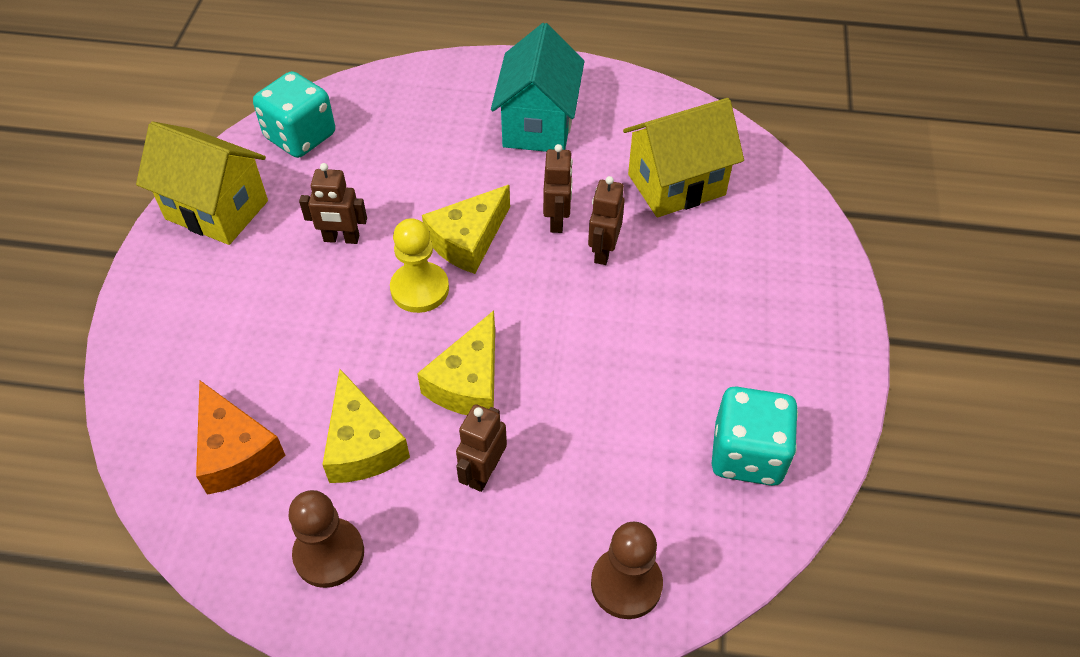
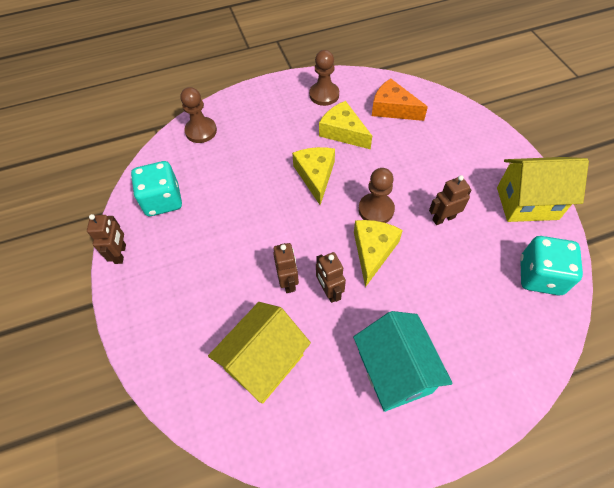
camera: 155 degrees right, 5 degrees up
yellow pawn [390,218,449,313] -> brown pawn [358,168,395,223]
brown robot [456,404,507,492] -> brown robot moved to [87,214,126,264]

